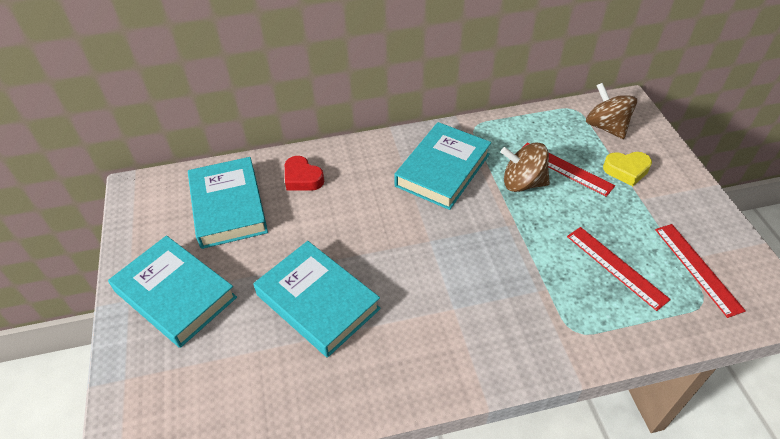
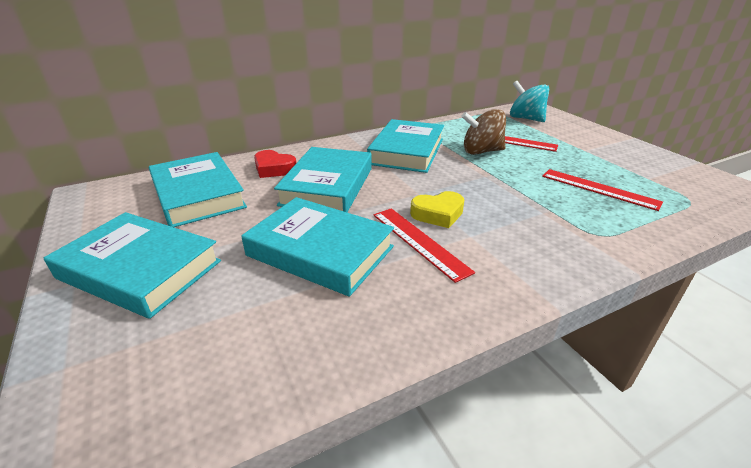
camera: 15 degrees left, 15 degrees down
brown spinning top [586,83,637,139] -> turquoise spinning top [510,81,549,122]
yellow heart [603,152,652,186] -> yellow heart moved to [410,191,464,228]
red ruler [655,224,746,318] -> red ruler moved to [374,208,475,283]
none -> turquoise book [274,147,372,212]

